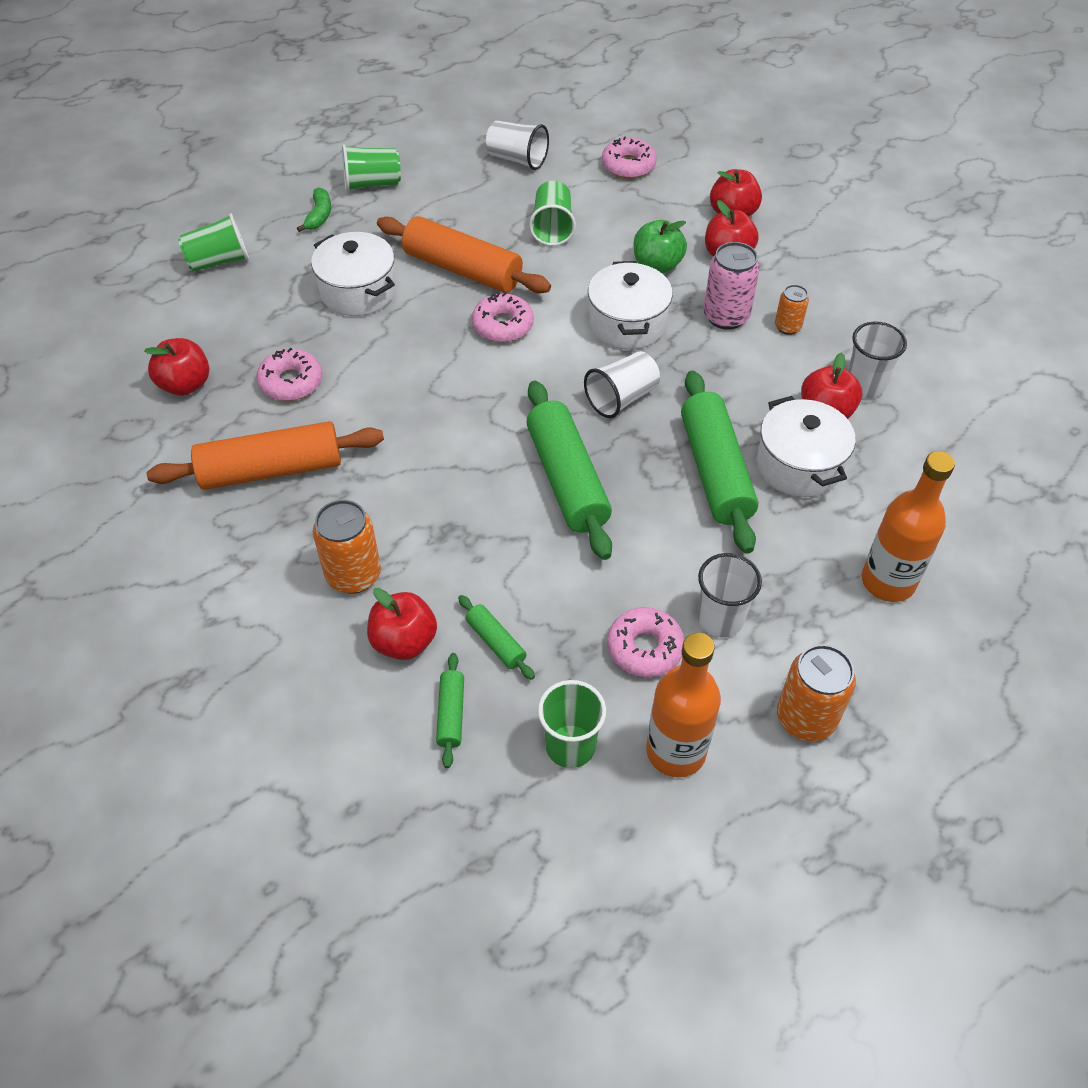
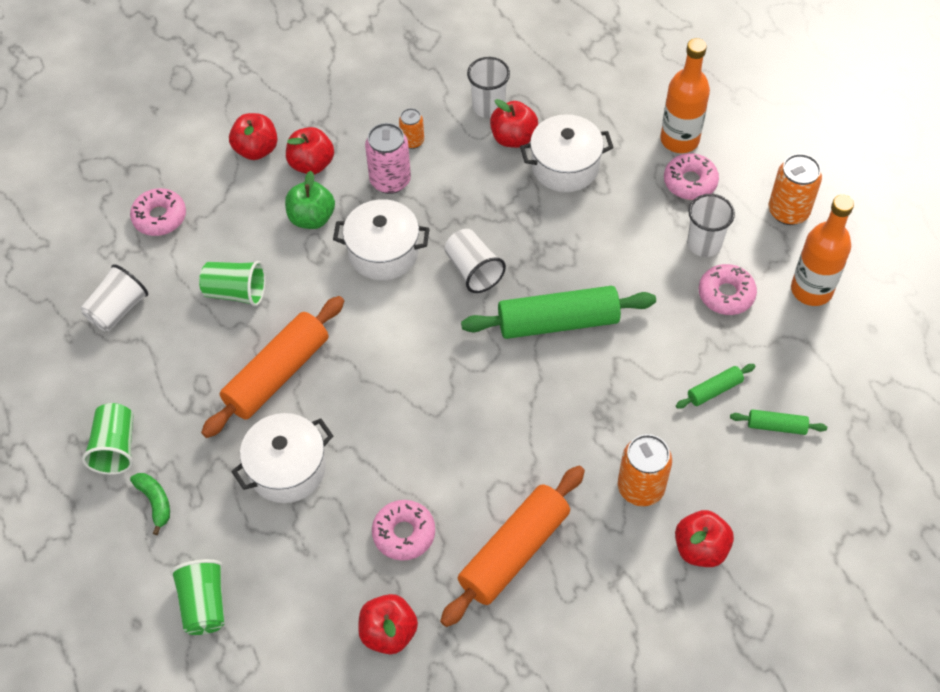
camera: 80 degrees left, 5 degrees up
orange rolling pin [147,421,384,490] -> orange rolling pin turned 45 degrees clockwise [440,466,585,627]
green banana [297,187,331,232] -> green banana turned 45 degrees clockwise [130,473,170,535]
red apple [367,588,437,660] -> red apple moved to [675,510,734,567]
pink donut [472,292,534,342] -> pink donut moved to [664,153,719,200]
green cup [538,680,606,768] -> none
green rolling pin [681,371,758,554] -> none

